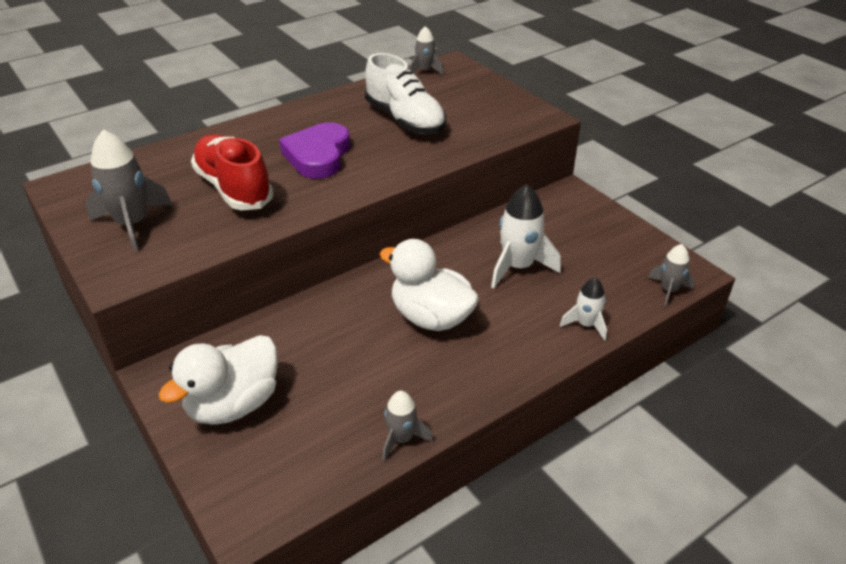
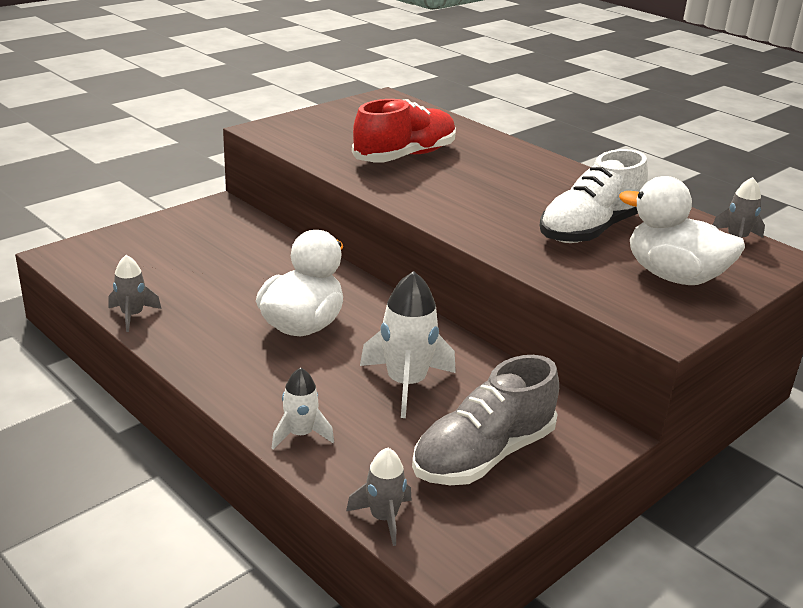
camera: 80 degrees right, 10 degrees down
grey rocket [86,130,172,252] -> none
white duck [159,335,278,424] -> white duck moved to [619,176,745,285]
purple heart [279,122,350,179] -> none
none -> grey shoe [412,355,559,485]

